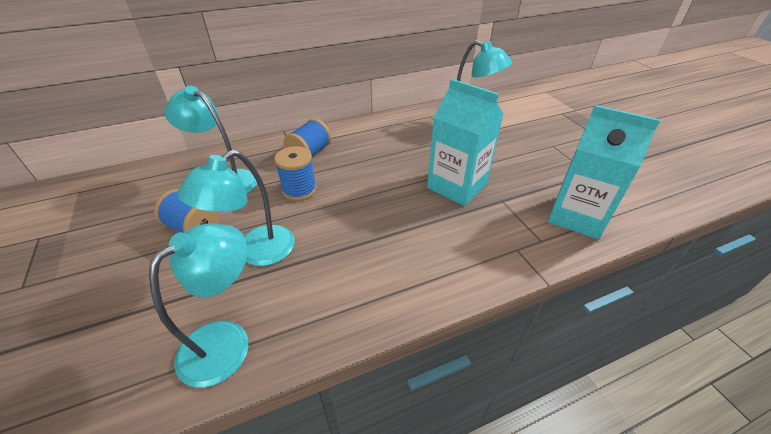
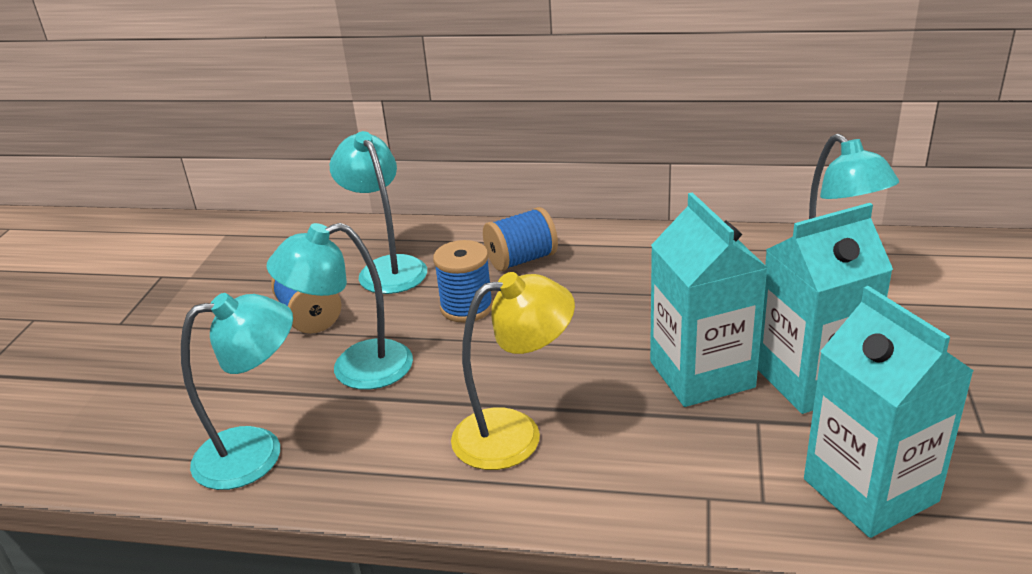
camera: 35 degrees right, 10 degrees down
none -> yellow lamp [451,272,575,470]
none -> turquoise carton [758,203,893,414]

